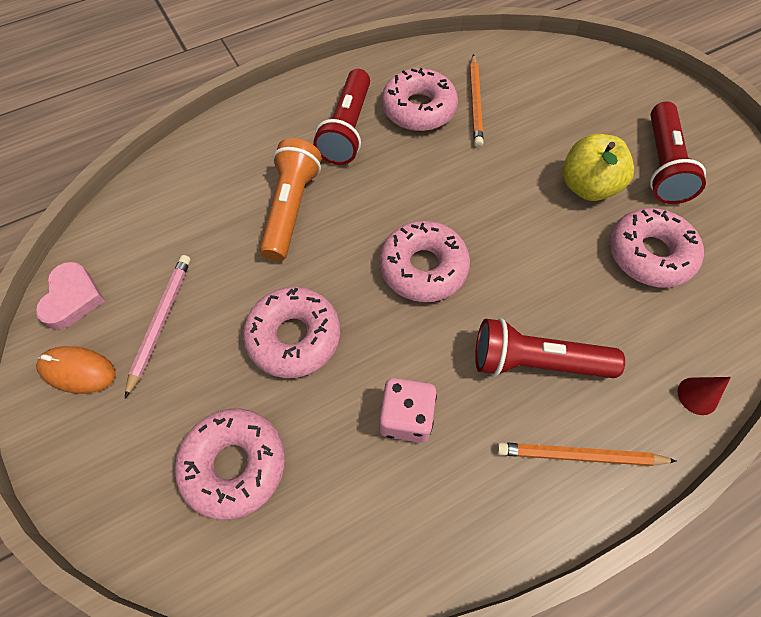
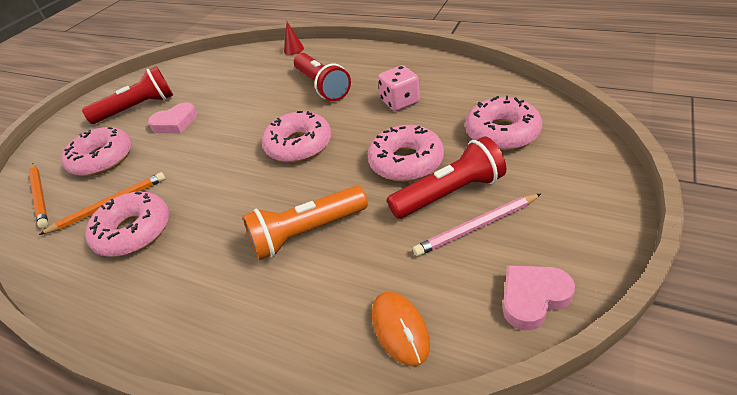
camera: 120 degrees left, 20 degrees down
orange mouse [36,346,116,394] -> orange mouse moved to [372,292,430,366]
red flashlight [313,69,370,165] -> red flashlight moved to [387,136,506,219]
orange pencil [496,442,677,466] -> orange pencil moved to [29,163,48,229]
yellow apple [562,134,634,201] -> pink heart [148,102,197,133]
pink donut [609,208,704,288] -> pink donut moved to [61,127,132,176]

